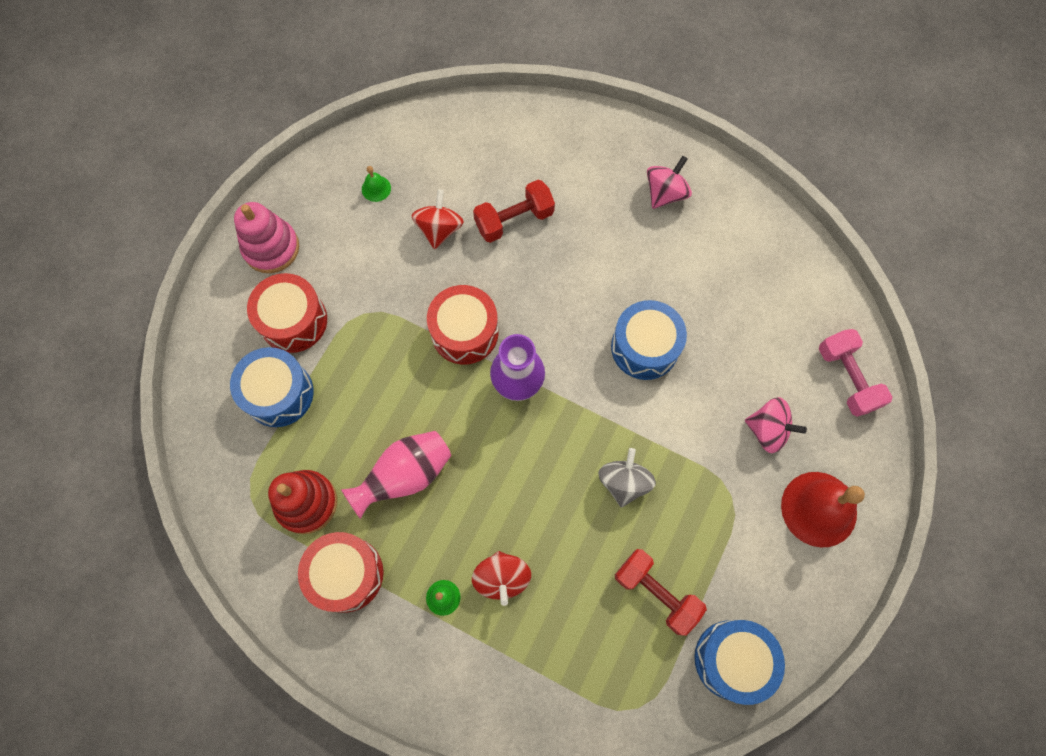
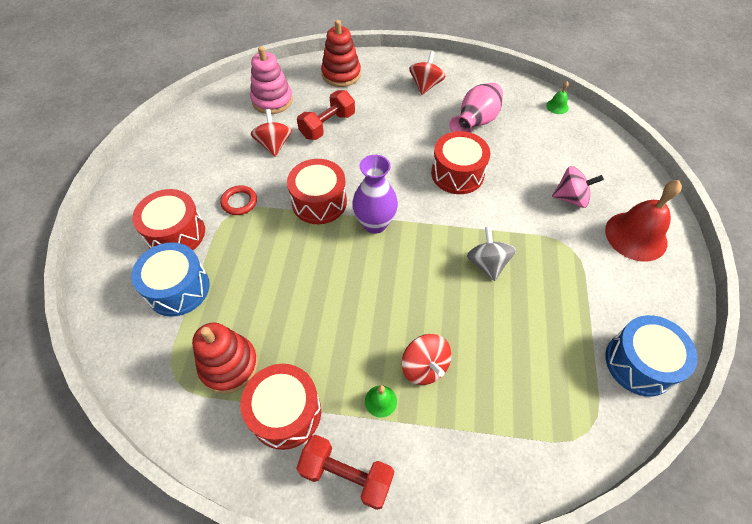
camera: 20 degrees left, 15 degrees down
pink stacking toy [234,202,299,273] -> pink stacking toy moved to [250,46,293,114]
pink vase [341,431,451,519] -> pink vase moved to [449,83,503,133]
green bell [362,166,391,202] -> green bell moved to [546,81,569,114]
blue drum [611,300,687,380] -> red drum [431,131,490,194]
red dumbbell [615,549,707,636] -> red dumbbell moved to [296,435,394,510]
pink spinning top [647,156,692,209] -> red spinning top [409,51,446,95]
pink dumbbell [819,329,892,417] -> none
none -> red ring [220,185,257,215]
none -> red stacking toy [321,20,361,87]

